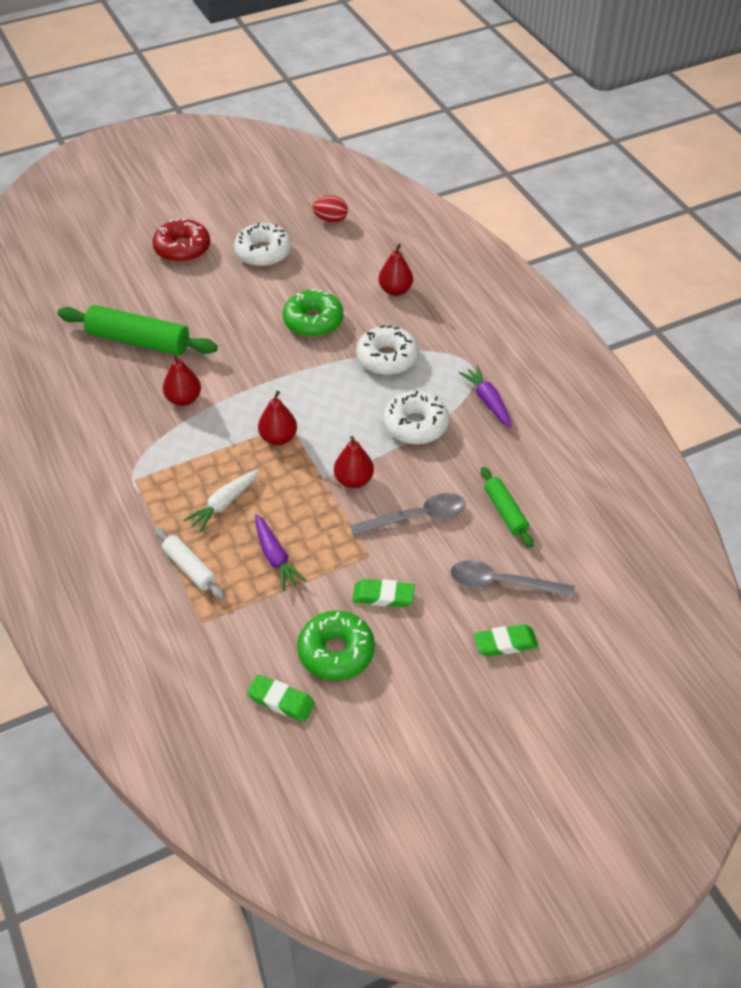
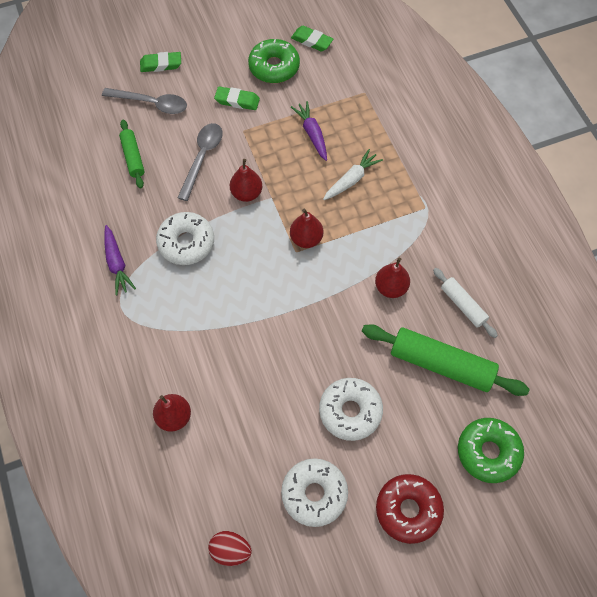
camera: 175 degrees left, 15 degrees up
white rolling pin [155,527,225,599] -> white rolling pin moved to [433,268,498,338]
green donut [283,289,343,337] -> green donut moved to [458,418,524,483]
grey spoon [350,493,466,536] -> grey spoon turned 120 degrees clockwise [177,123,223,201]
white donut [356,325,419,375] -> white donut moved to [319,378,383,441]

